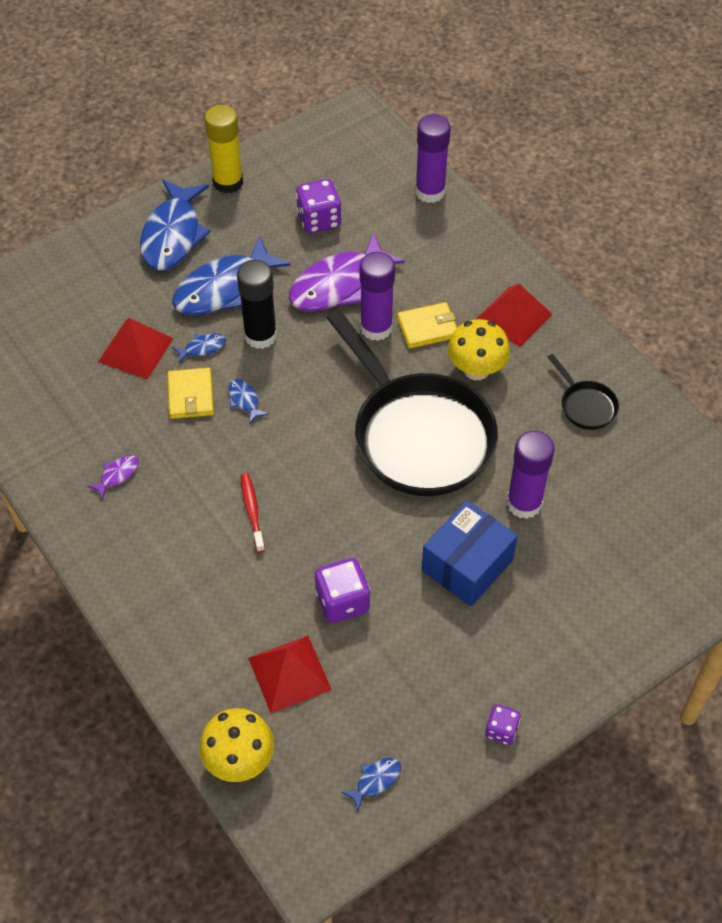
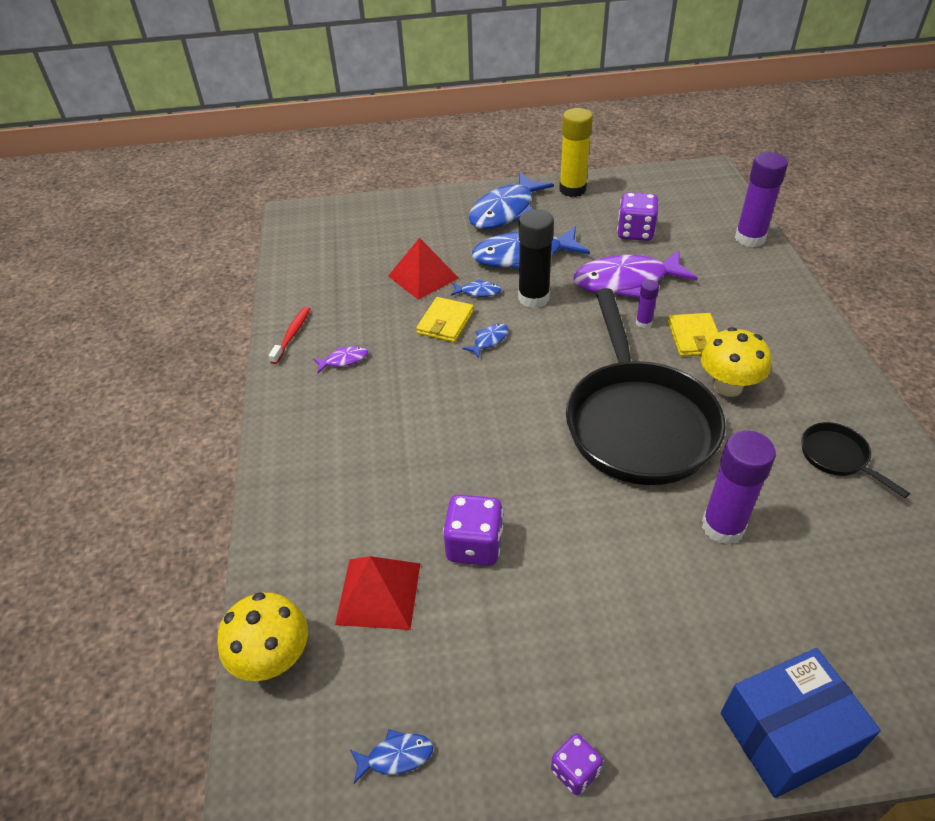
camera: 30 degrees right, 10 degrees down
blue fish [228,379,269,424] -> blue fish turned 45 degrees clockwise [462,323,508,358]
red toothbrush [241,473,265,552] -> red toothbrush moved to [268,307,310,364]
purple glue stick [360,252,395,341] -> purple glue stick [636,280,659,329], size x0.50
yellow wallet [397,302,457,348] -> yellow wallet turned 75 degrees clockwise [668,313,719,356]
blue box [422,500,518,606] -> blue box moved to [721,648,881,798]
red pyramid [477,284,553,347] -> none
black pan [548,354,619,430] -> black pan turned 150 degrees clockwise [801,422,910,498]

